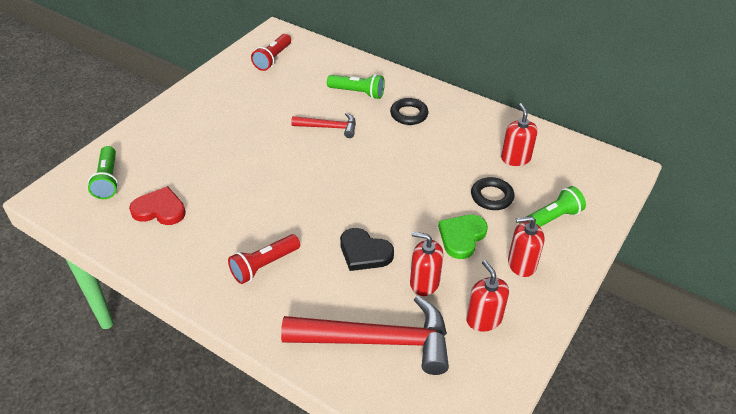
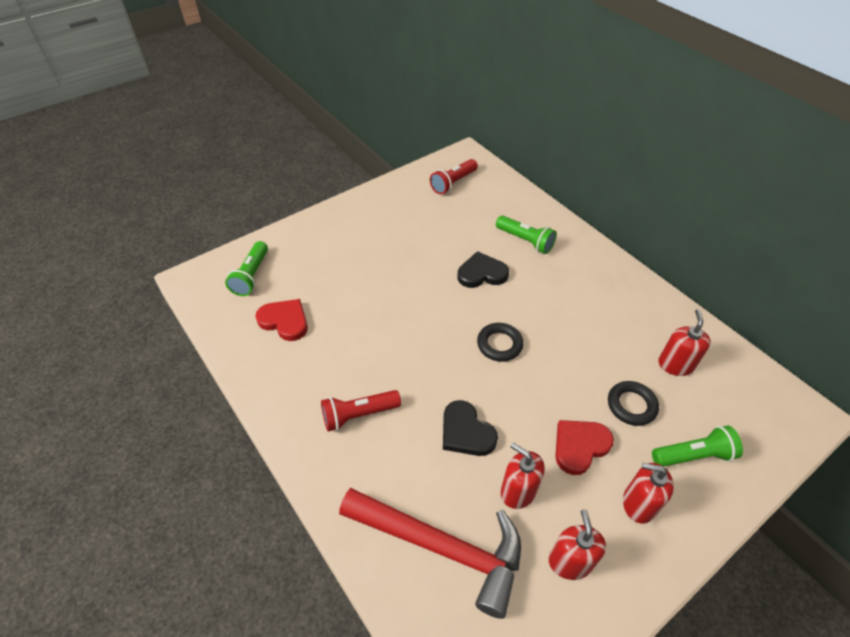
camera: 20 degrees right, 5 degrees up
red hammer [291,113,356,138] -> black heart [457,251,509,288]
black ring [390,98,429,125] -> black ring moved to [477,323,523,362]
green heart [438,215,488,259] -> red heart [555,420,614,475]

